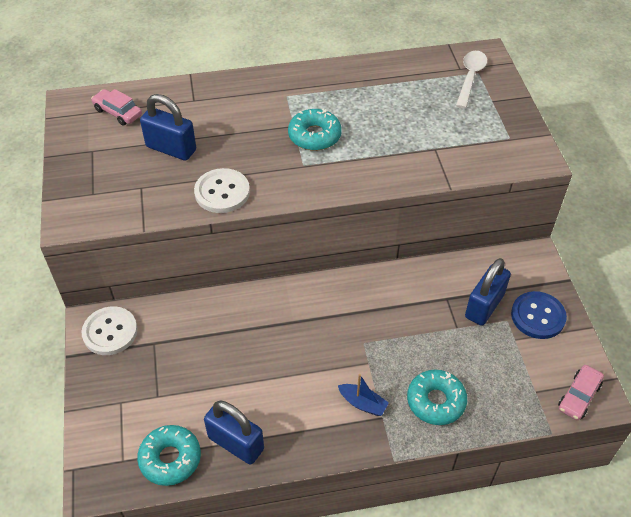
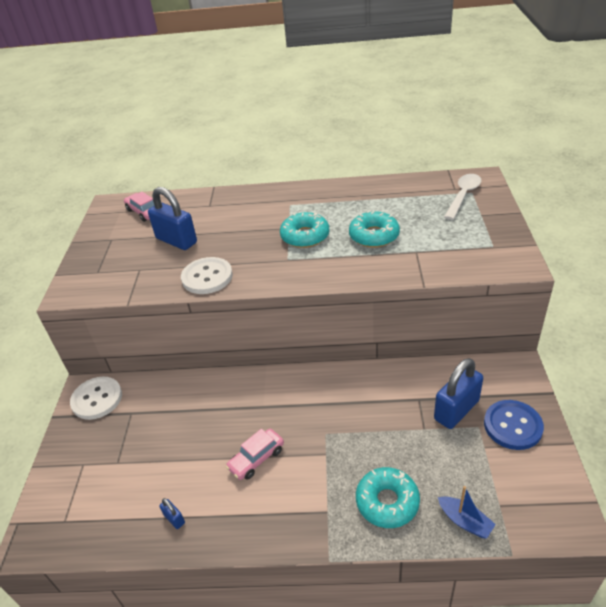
camera: 15 degrees right, 10 degrees down
turquoise donut [137,425,201,486] -> turquoise donut moved to [349,211,400,248]
blue padlock [204,401,264,465] -> blue padlock [159,498,185,529], size x0.43
blue boat [338,374,389,416] -> blue boat moved to [438,486,496,539]
pink car [558,365,604,420] -> pink car moved to [226,429,284,480]

